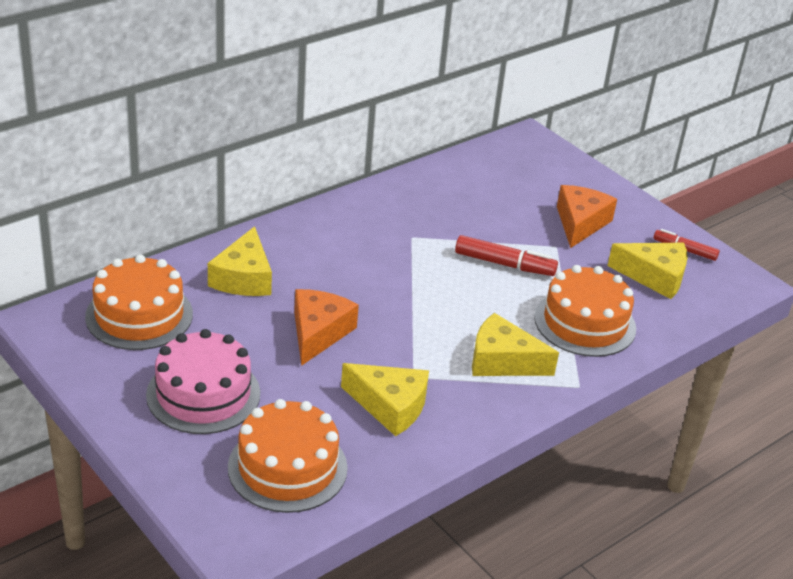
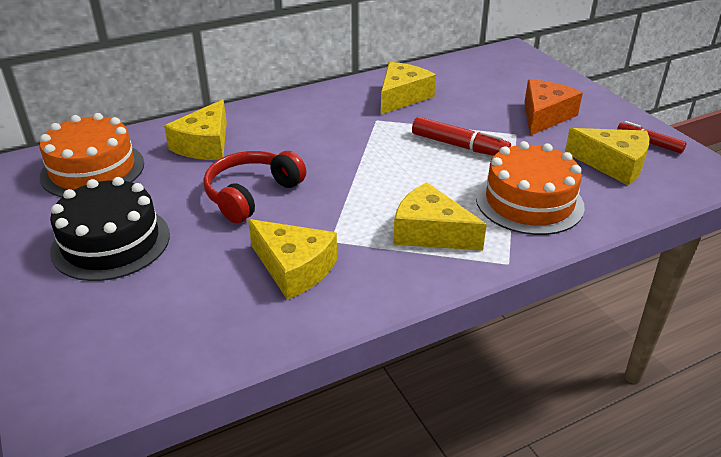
camera: 15 degrees right, 0 degrees up
pink cake [146,329,260,434] -> black cake [50,177,170,281]
orange cake [228,399,348,513] -> none
orange cheese [294,289,359,366] -> red headphones [203,151,306,223]
none -> yellow cheese [381,62,436,114]

